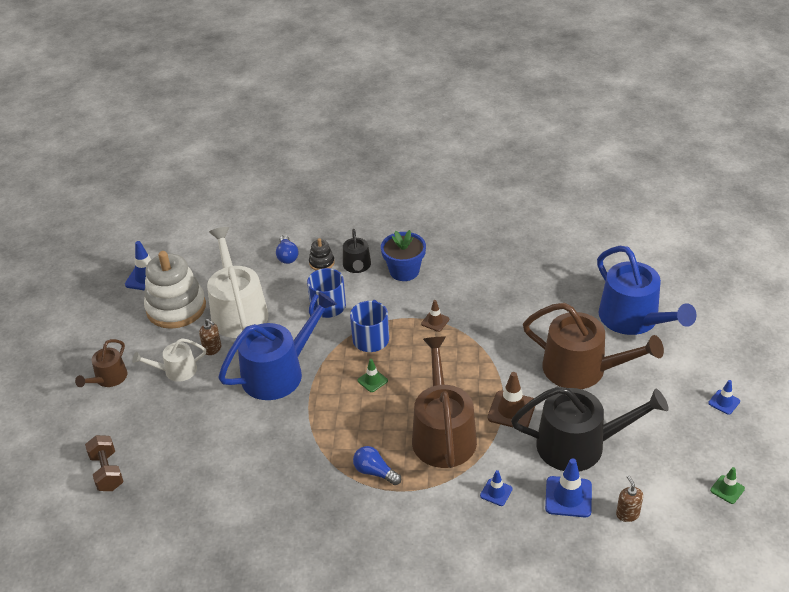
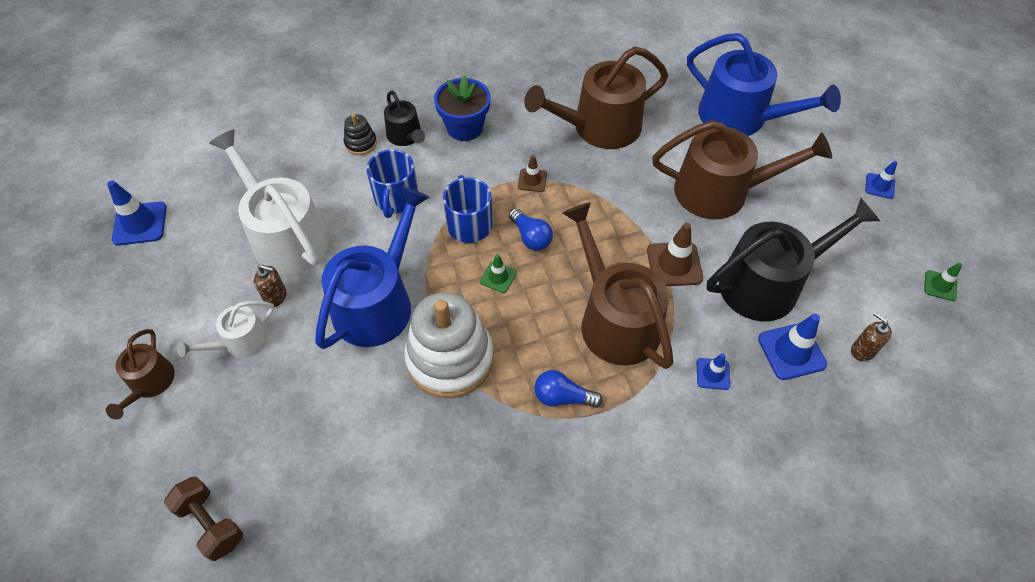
camera: 25 degrees left, 15 degrees up
white stacking toy [144,251,206,329] -> white stacking toy moved to [404,292,494,398]
blue light bulb [276,235,299,264] -> blue light bulb moved to [509,208,553,251]
none -> brown watering can [524,47,668,149]

